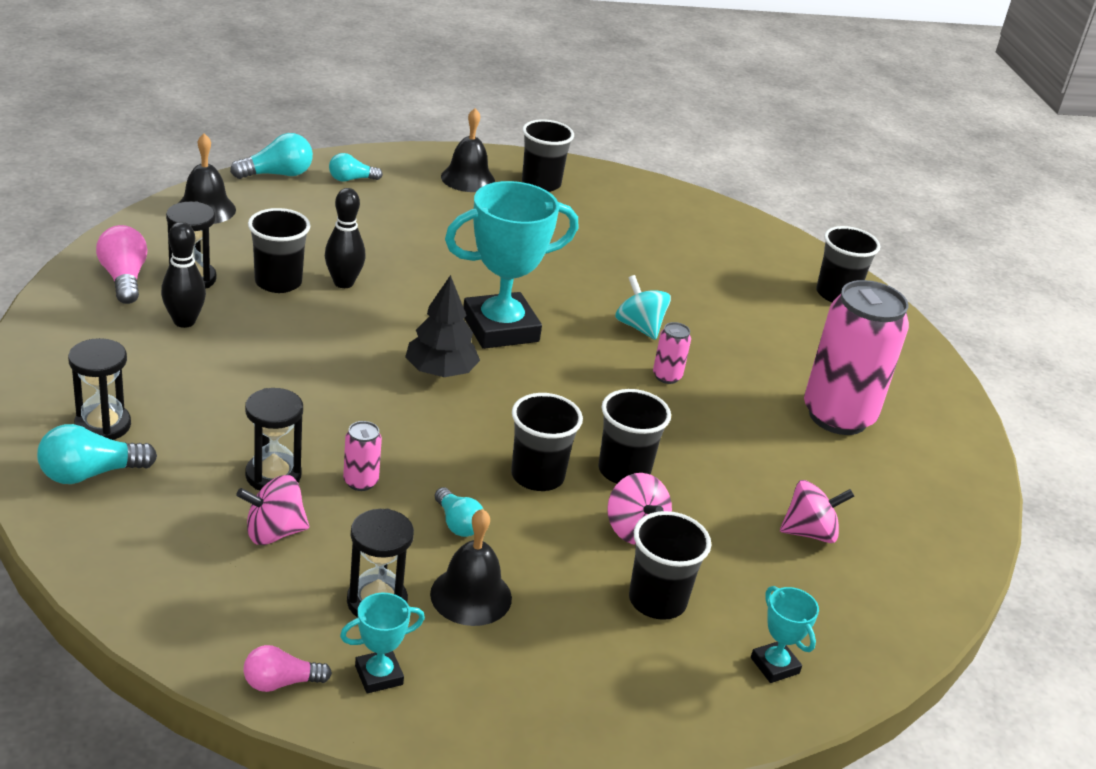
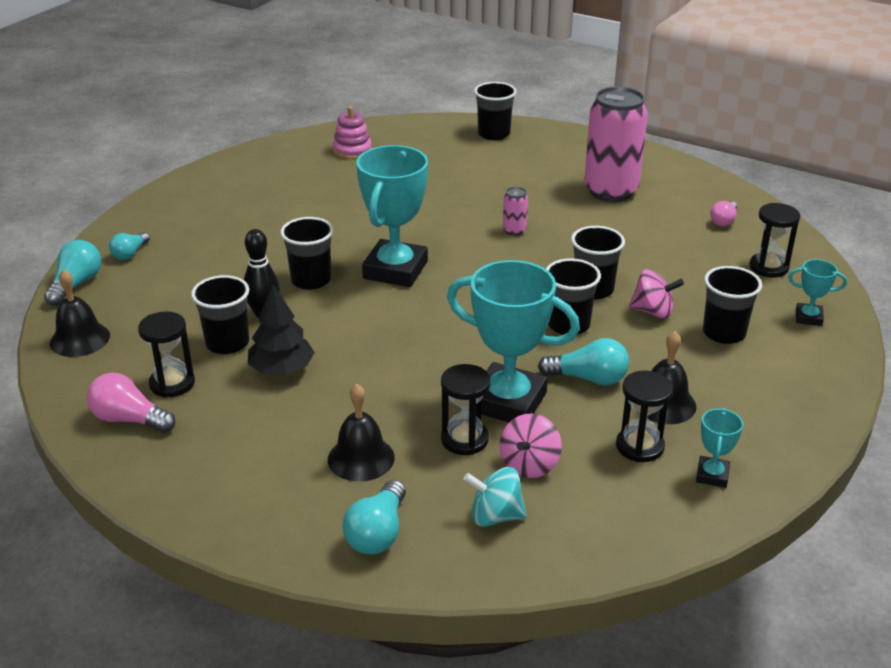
camera: 45 degrees left, 0 degrees up
black hourglass [68,338,131,440] -> black hourglass moved to [749,203,800,278]
black bowling pin [161,222,206,328] -> none
pink light bulb [243,645,332,692] -> pink light bulb moved to [710,201,737,227]
pink can [343,421,382,491] -> turquoise trophy [447,260,580,422]
black tree [405,275,480,377] -> black tree moved to [248,284,315,375]
turquoise light bulb [435,487,483,537] -> turquoise light bulb [538,338,629,385], size x1.51
black bell [441,108,495,192] -> black bell moved to [328,384,395,482]
black cup [522,119,574,192] -> black cup moved to [280,217,334,290]
turquoise spinning top [615,275,671,340] -> turquoise spinning top moved to [464,467,527,527]
pink spinning top [780,480,854,543] -> none
none -> pink stacking toy [333,106,372,159]

